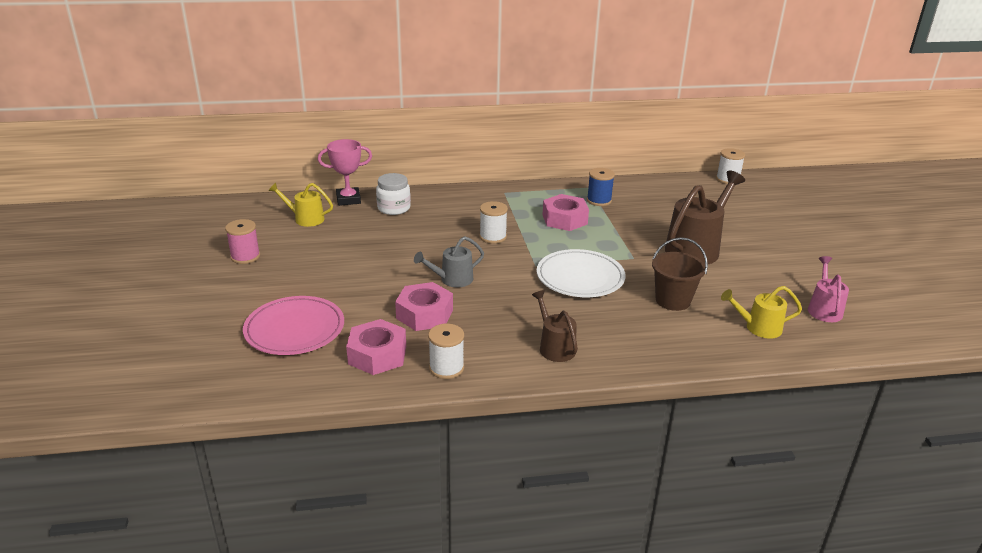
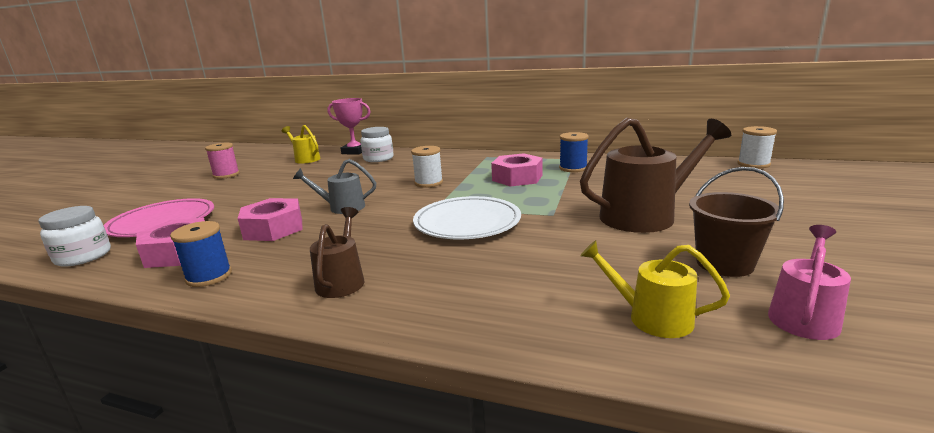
camera: 30 degrees right, 10 degrees down
white spool [428,324,464,379] -> blue spool [170,221,232,287]
brown bucket [652,237,708,311] -> brown bucket moved to [689,167,784,277]
none -> white jar [38,206,111,267]

